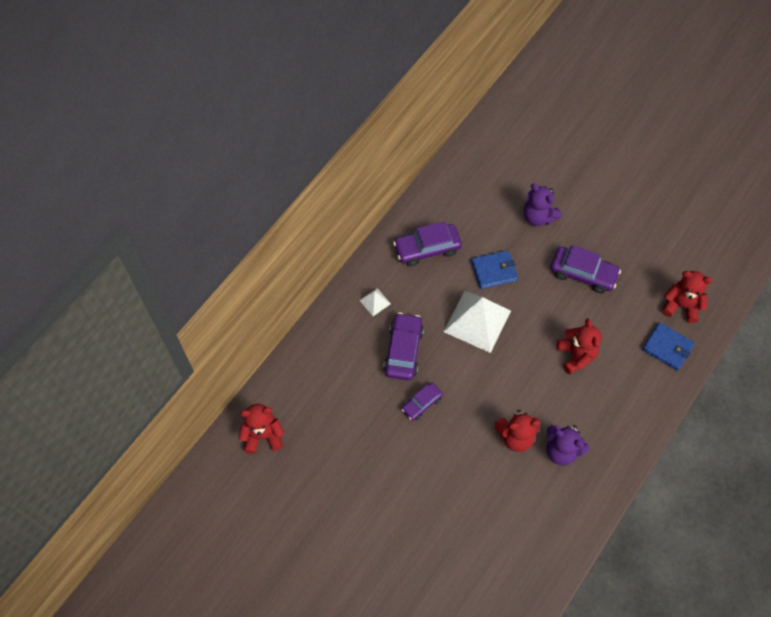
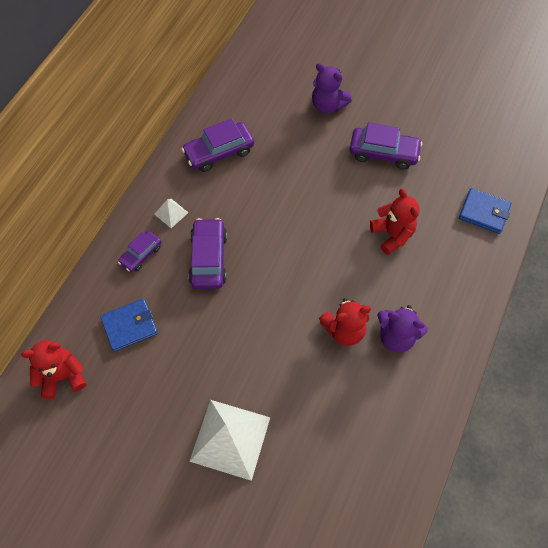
camera: 10 degrees left, 0 degrees up
purple car [401,383,443,421] -> purple car moved to [118,231,161,272]
white pyramid [444,291,511,353] -> white pyramid moved to [189,400,270,481]
blue wallet [471,250,518,289] -> blue wallet moved to [100,299,158,352]
red teddy bear [662,271,713,323] -> none

